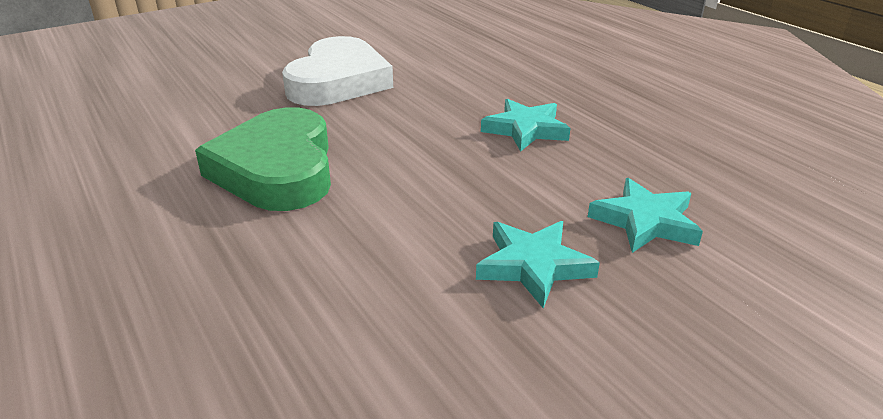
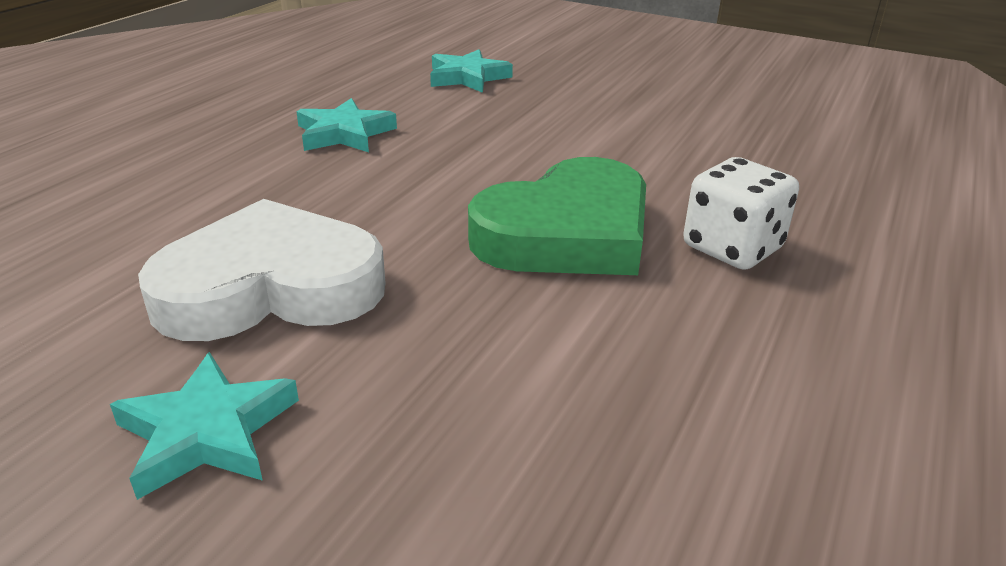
camera: 120 degrees left, 0 degrees up
turquoise star [476,221,600,309] -> turquoise star moved to [110,352,299,500]
none -> white dice [683,157,799,270]

